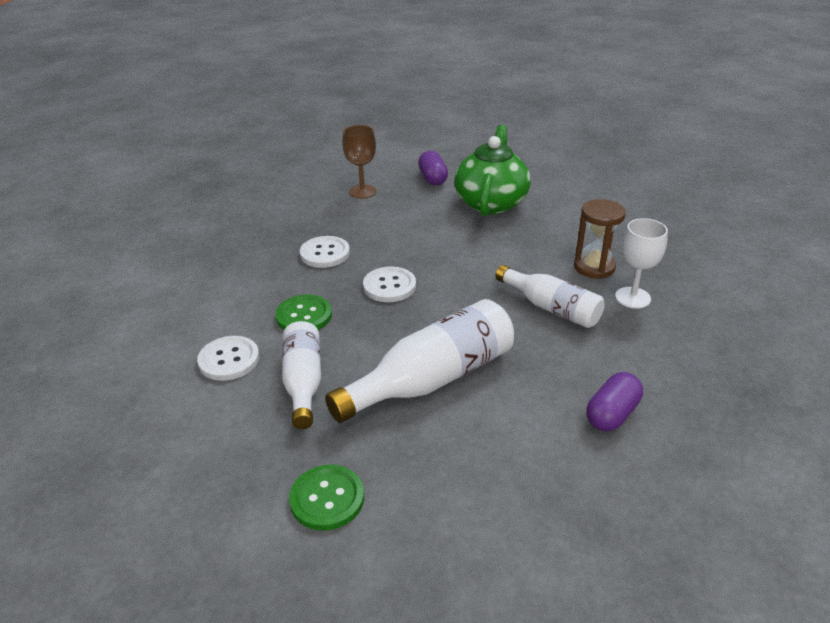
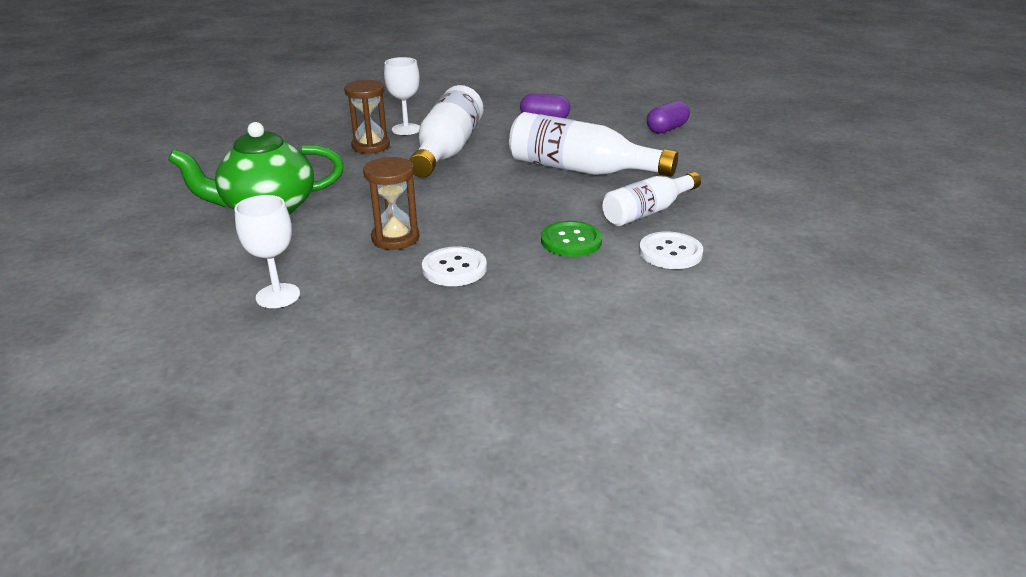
camera: 120 degrees left, 5 degrees down
green button [289,465,364,531] -> none
brown goblet [342,125,376,199] -> white goblet [235,195,300,308]
white button [363,266,416,302] -> none
purple capsule [418,151,448,185] -> purple capsule moved to [647,100,690,134]
white bottle [495,265,605,328] -> white bottle [409,85,483,178], size x1.56
none -> brown hourglass [363,157,420,250]

